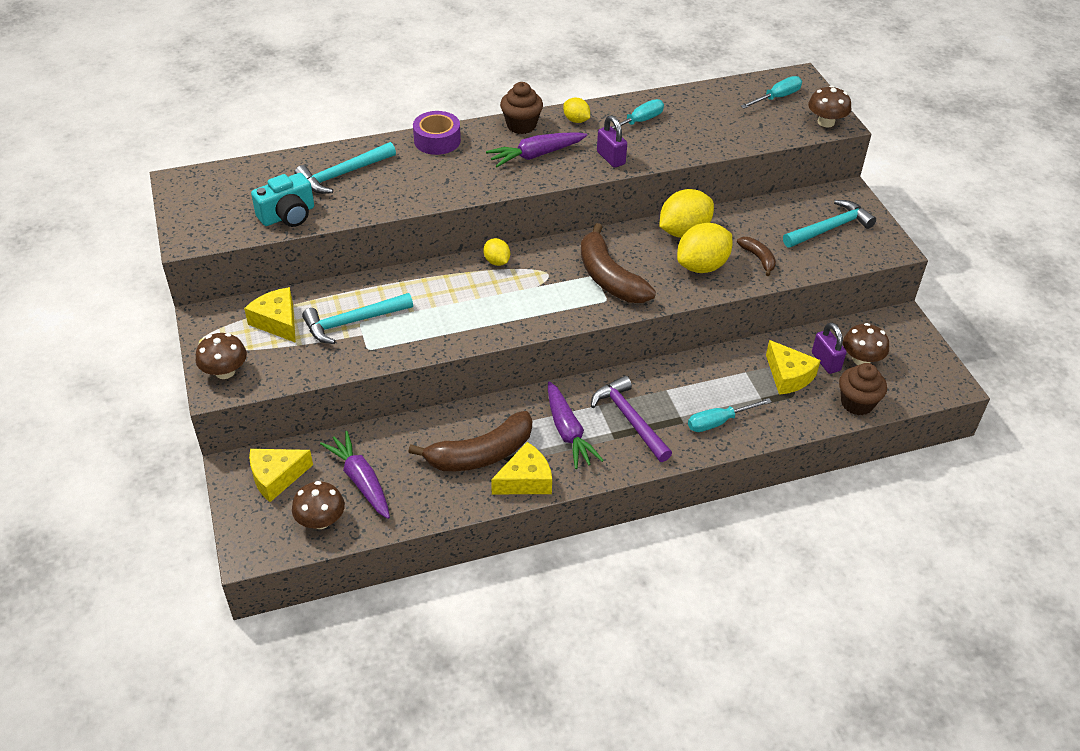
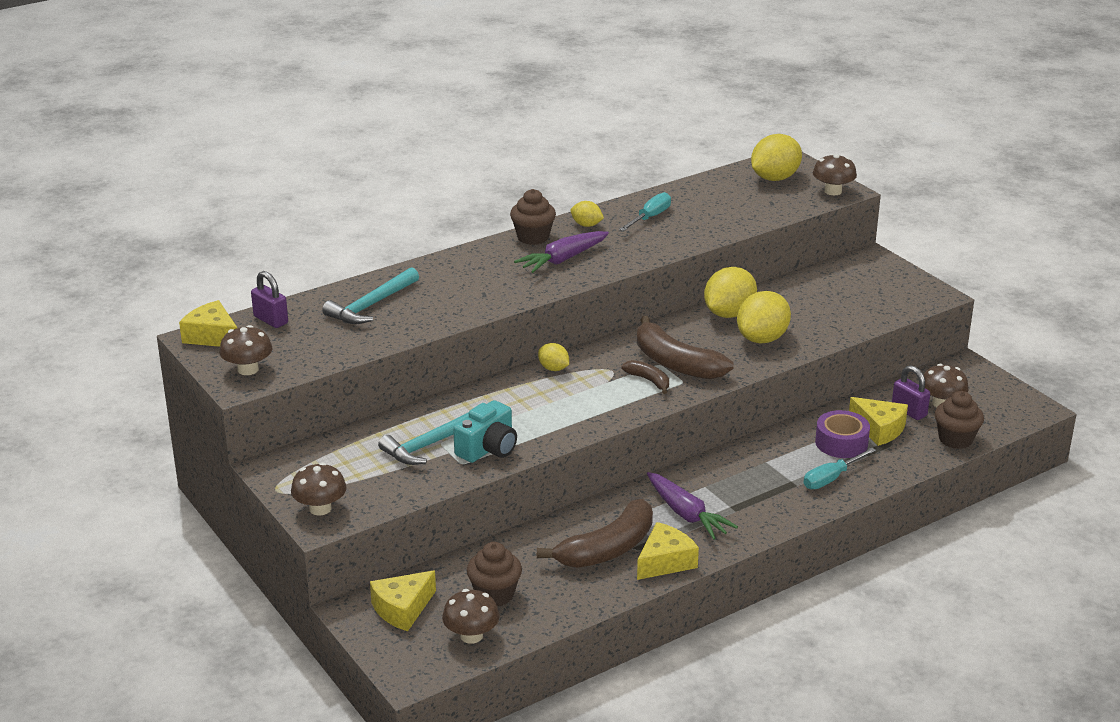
camera: 15 degrees left, 15 degrees down
yellow cheese [244,287,296,343] -> yellow cheese moved to [179,300,238,347]
turquoise camera [251,173,314,227] -> turquoise camera moved to [453,400,517,463]
purple carrot [320,431,390,519] -> brown cupcake [467,542,522,606]
purple tape [413,111,461,155] -> purple tape moved to [815,410,870,458]
purple hammer [591,376,672,462] -> none
purple padlock [597,115,627,168] -> purple padlock moved to [251,271,288,328]
brown banana [737,237,776,276] -> brown banana moved to [621,360,669,394]
turquoise screwdriver [741,76,802,108] -> yellow lemon [751,134,802,181]
turquoise hammer [783,200,876,247] -> none
none -> brown mushroom [219,325,272,375]

